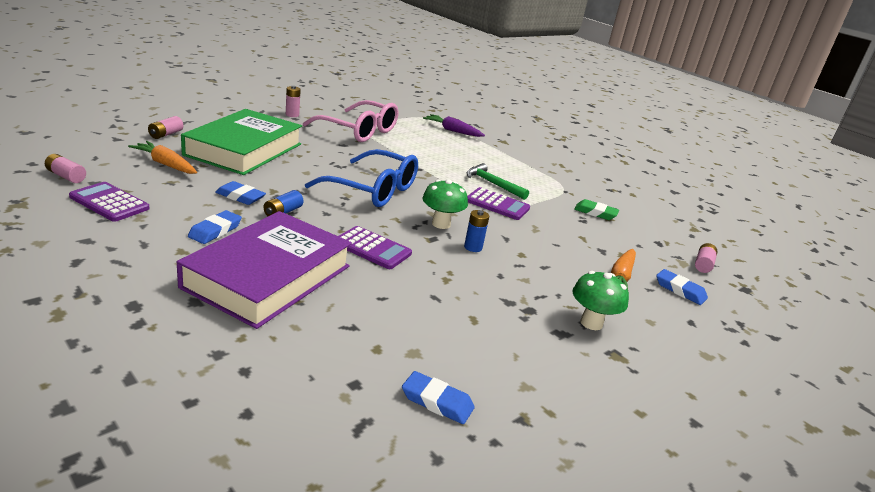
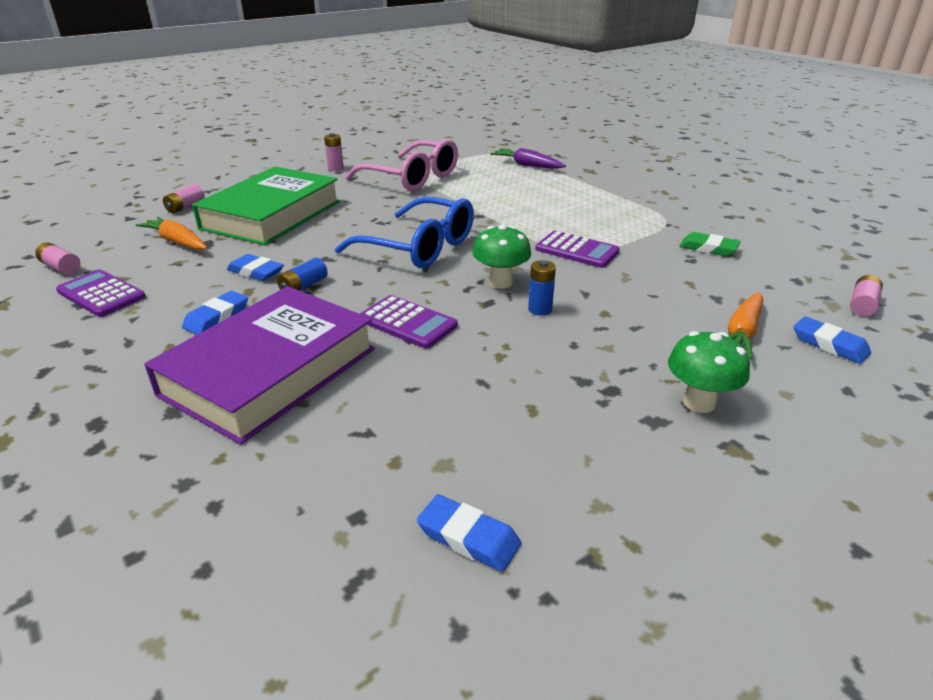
camera: 10 degrees right, 5 degrees up
green hammer [467,163,529,200] -> none

